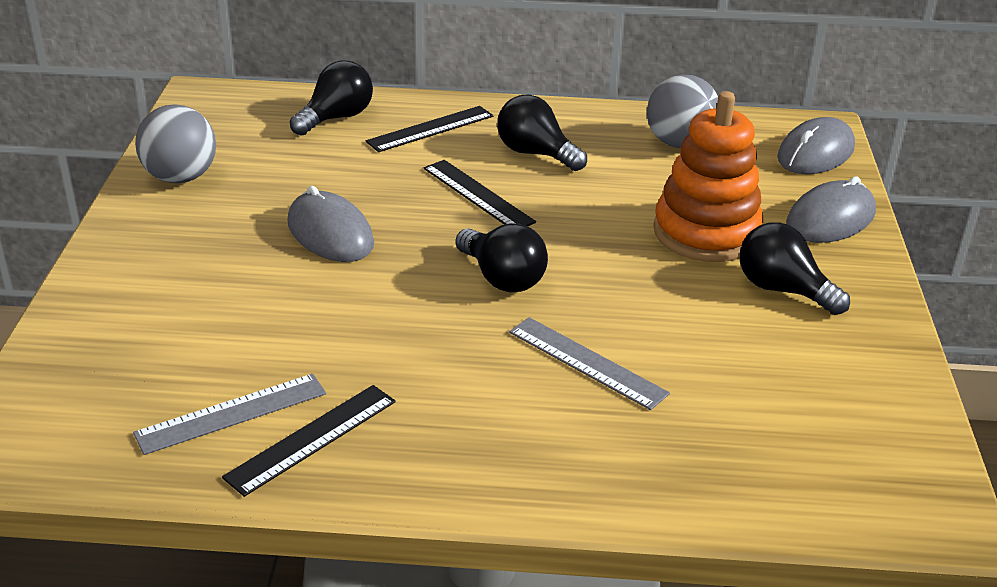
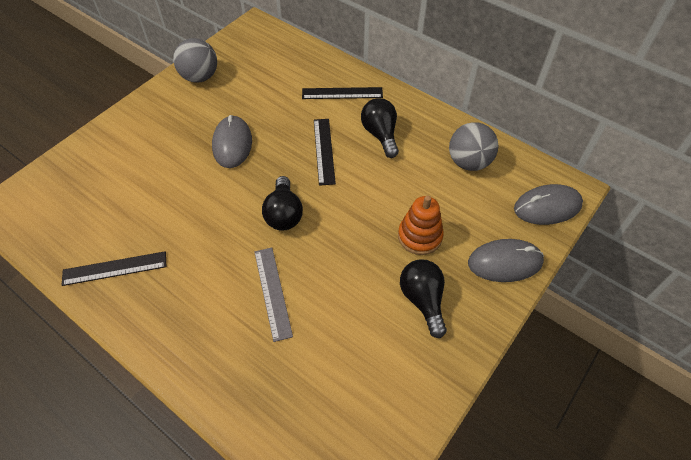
camera: 35 degrees right, 20 degrees up
grey ruler [133,374,326,455] -> none
black light bulb [290,60,373,136] -> none
orange stacking toy [653,91,763,262] -> orange stacking toy [398,196,444,255], size x0.66

